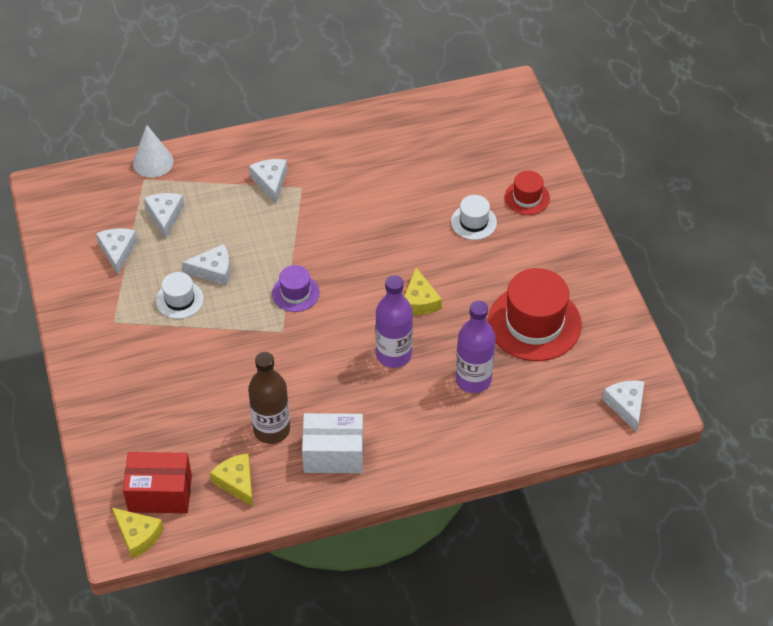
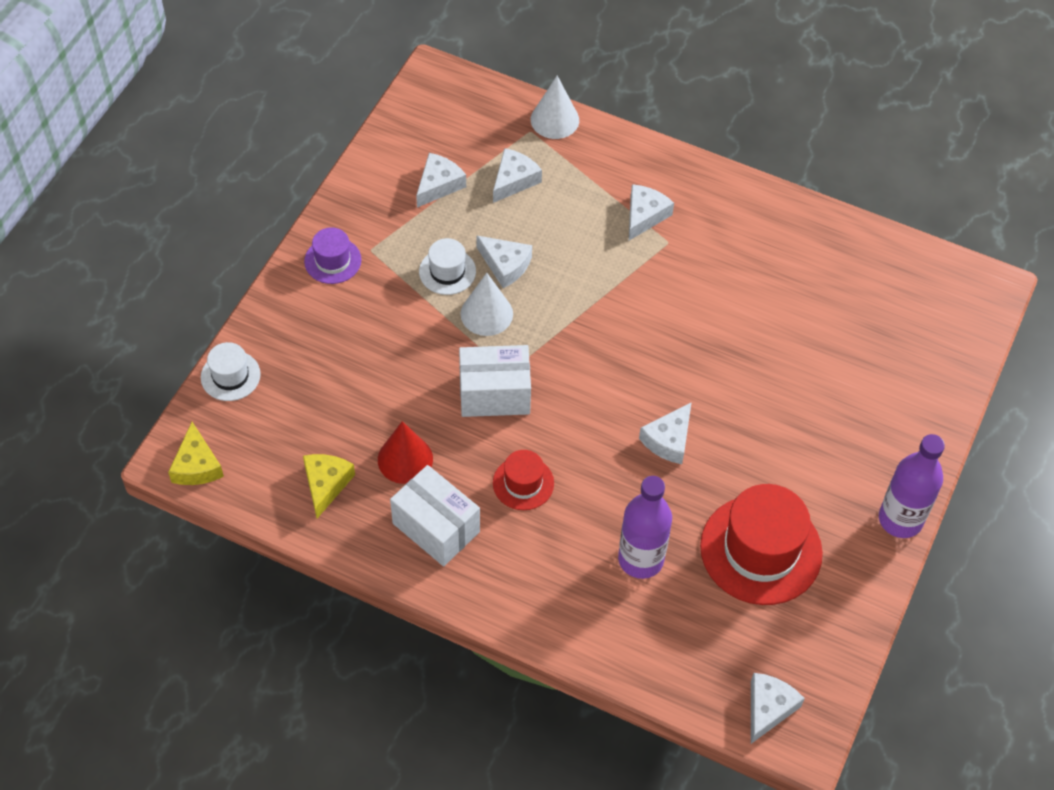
camera: 40 degrees right, 5 degrees up
red box [123,452,192,513] -> none
brown bottle [248,352,290,444] -> red cone [378,421,433,484]
purple hat [272,265,320,312] -> purple hat moved to [304,227,362,284]
purple bottle [375,275,413,368] -> purple bottle moved to [879,434,945,538]
yellow cheese [404,267,442,315] -> white cheese [639,402,692,464]
white hat [451,195,497,240] -> white hat moved to [201,342,261,401]
red hat [504,171,550,215] -> red hat moved to [493,450,554,510]
none -> white box [459,345,531,417]
none -> white cone [461,273,513,336]

